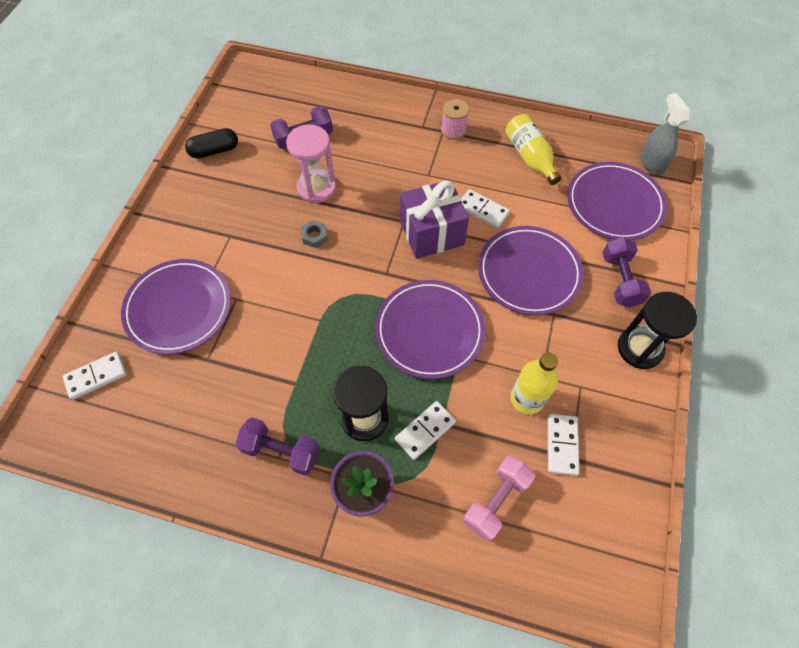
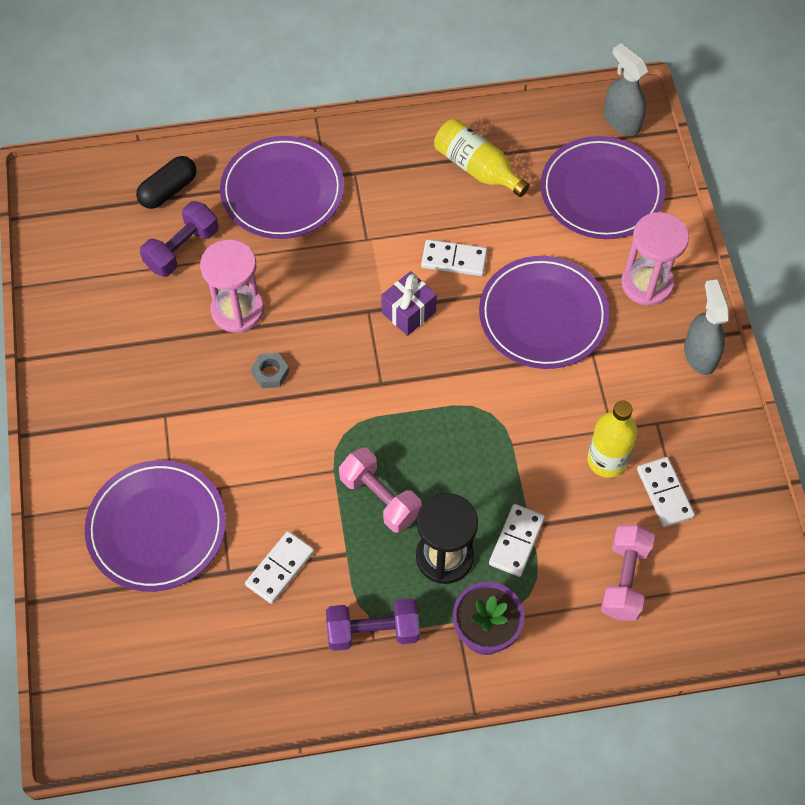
camera: 25 degrees left, 0 degrees up
white domino [63,352,127,400] -> white domino moved to [245,531,314,604]
black capsule [185,128,238,158] -> black capsule moved to [136,156,196,209]
purple plate [375,280,485,379] -> purple plate moved to [220,136,344,239]
purple gift [400,180,469,259] -> purple gift [381,271,437,336], size x0.60
pink spool [441,99,469,140] -> none
purple dumbbell [602,237,651,307] -> pink hourglass [621,212,689,306]
black hourglass [618,292,697,369] -> grey spray bottle [684,280,729,375]
none -> pink dumbbell [339,447,422,533]

